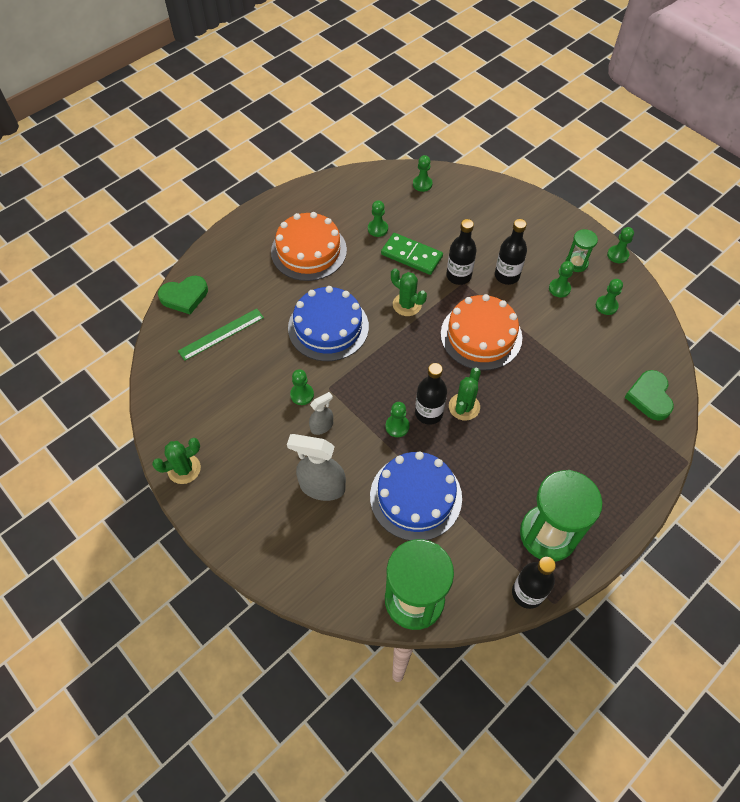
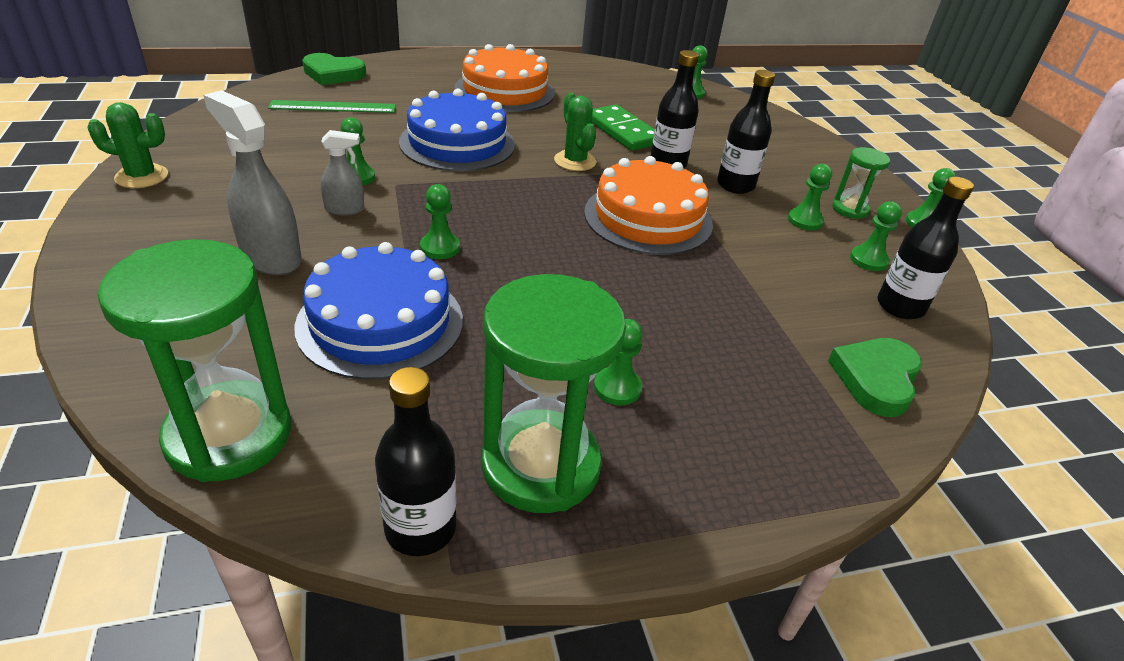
camera: 25 degrees right, 20 degrees down
green pawn [368,201,388,237] -> green pawn moved to [594,319,642,405]
black bottle [415,363,447,425] -> black bottle moved to [877,177,974,319]
green cactus [449,368,481,421] -> none

